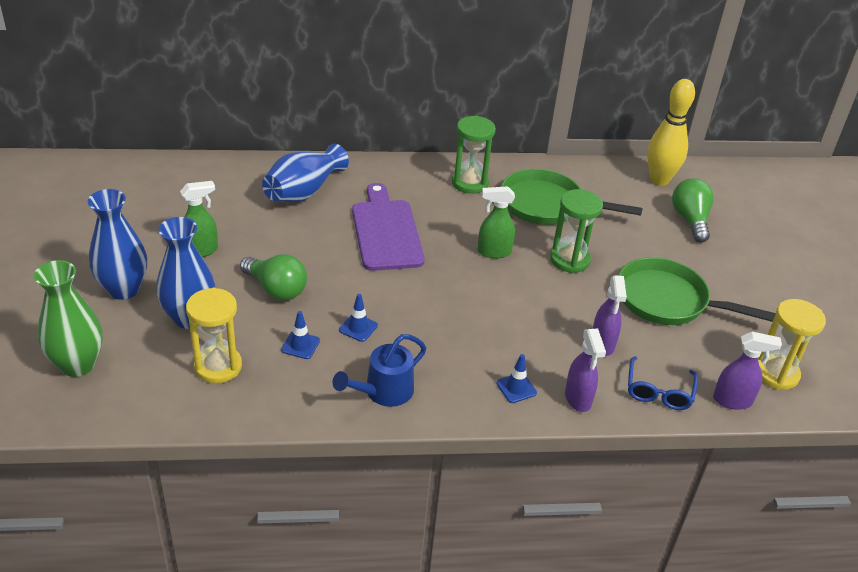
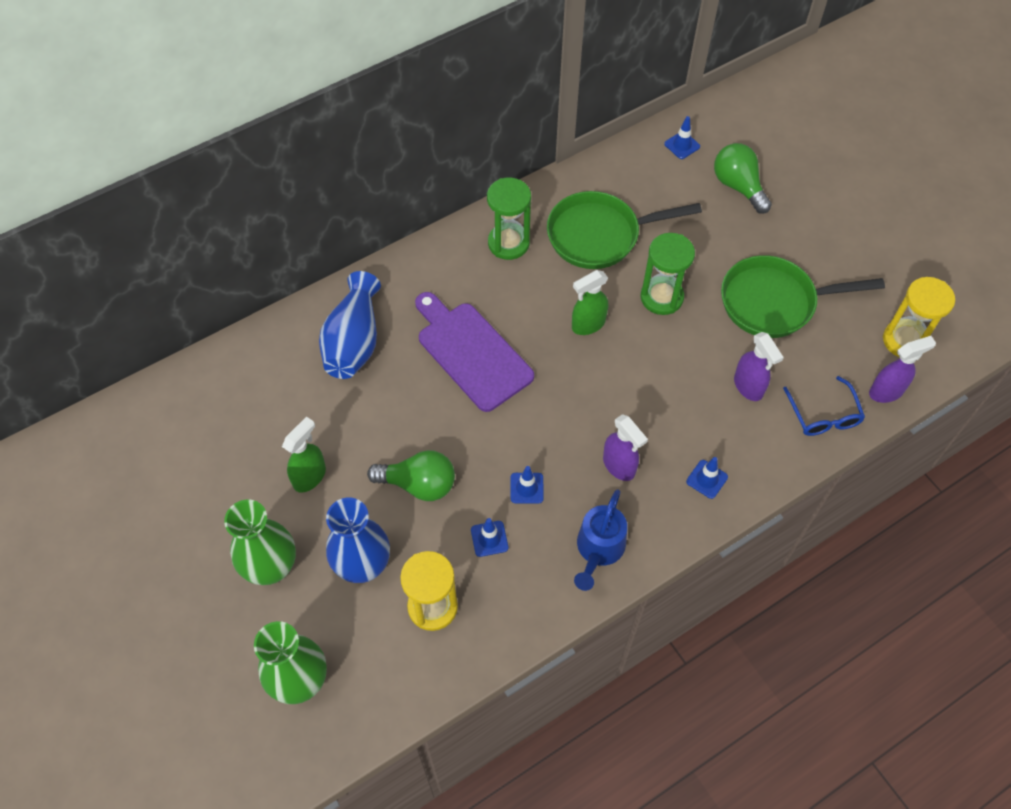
camera: 25 degrees left, 20 degrees up
blue vase [88,189,147,300] -> green vase [224,499,296,585]
purple spray bottle [565,329,606,412] -> purple spray bottle moved to [603,414,648,481]
yellow bowling pin [647,79,695,186] -> blue traffic cone [664,116,700,159]

